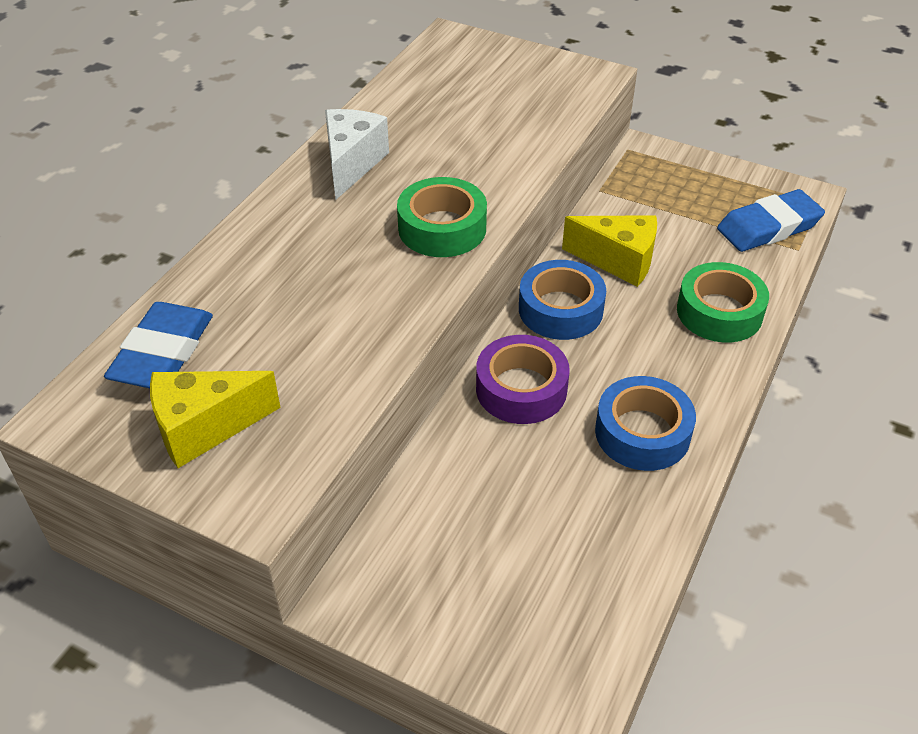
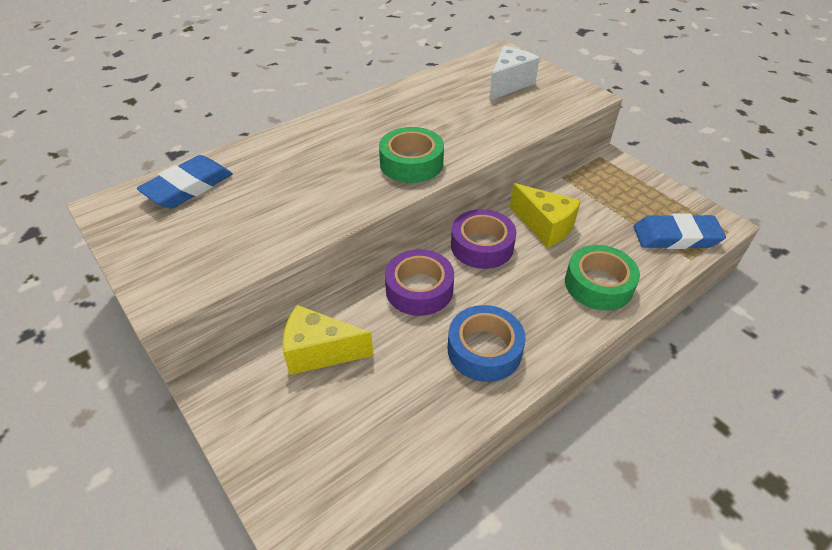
camera: 25 degrees right, 0 degrees up
yellow cheese [150,371,281,468] -> yellow cheese moved to [283,305,374,375]
white cheese [325,109,389,200] -> white cheese moved to [489,46,540,100]
blue tape [519,260,606,340] -> purple tape [451,209,517,269]

